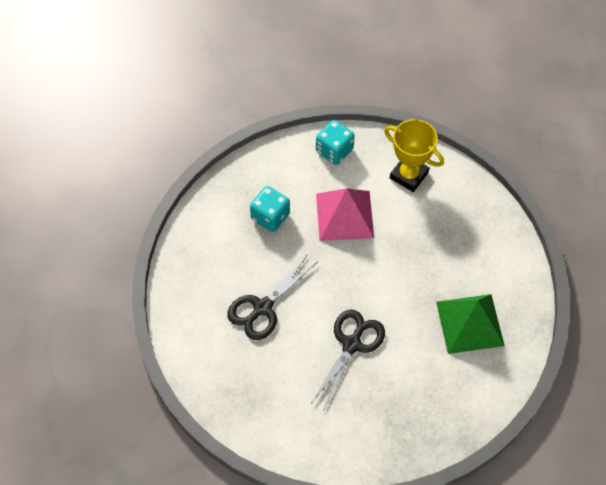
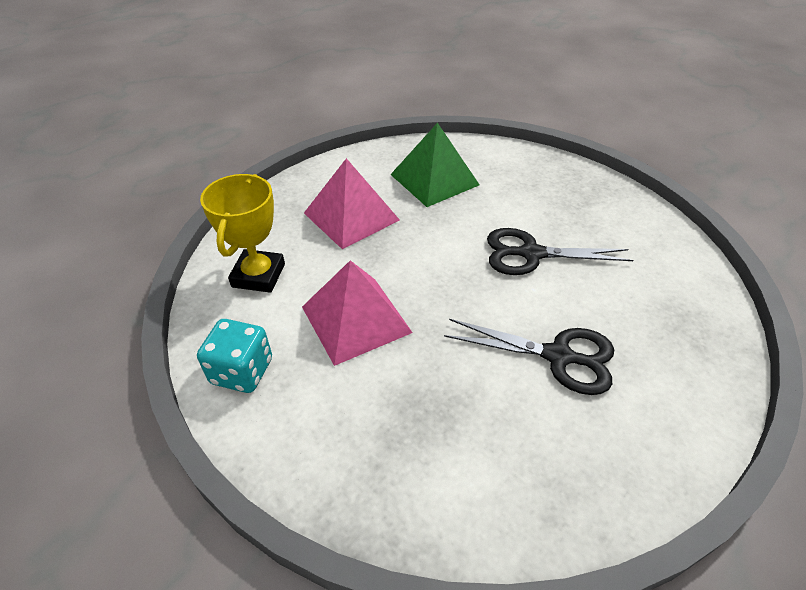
camera: 115 degrees left, 15 degrees down
turquoise dice [250,186,290,232] -> none
none -> pink pyramid [304,158,400,249]

